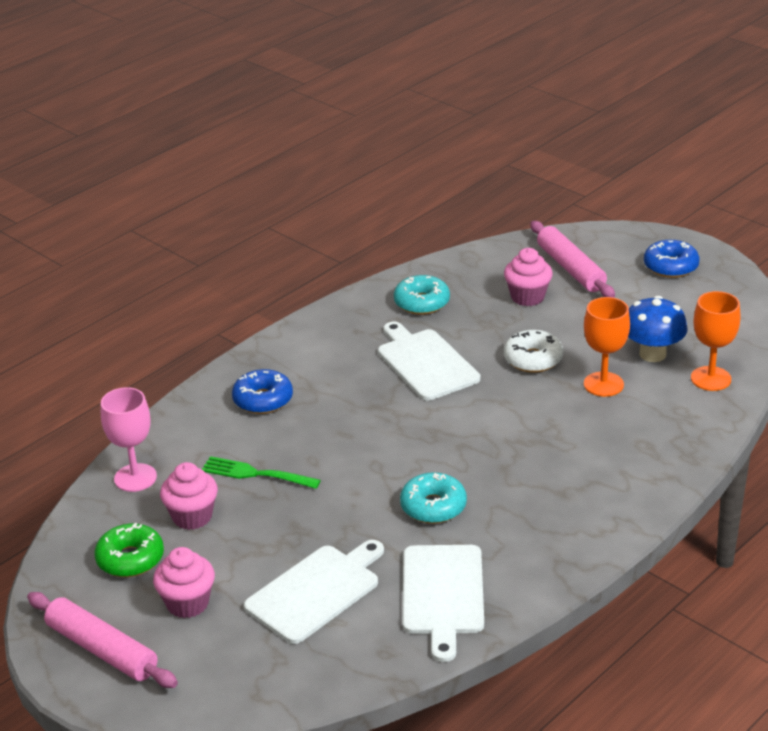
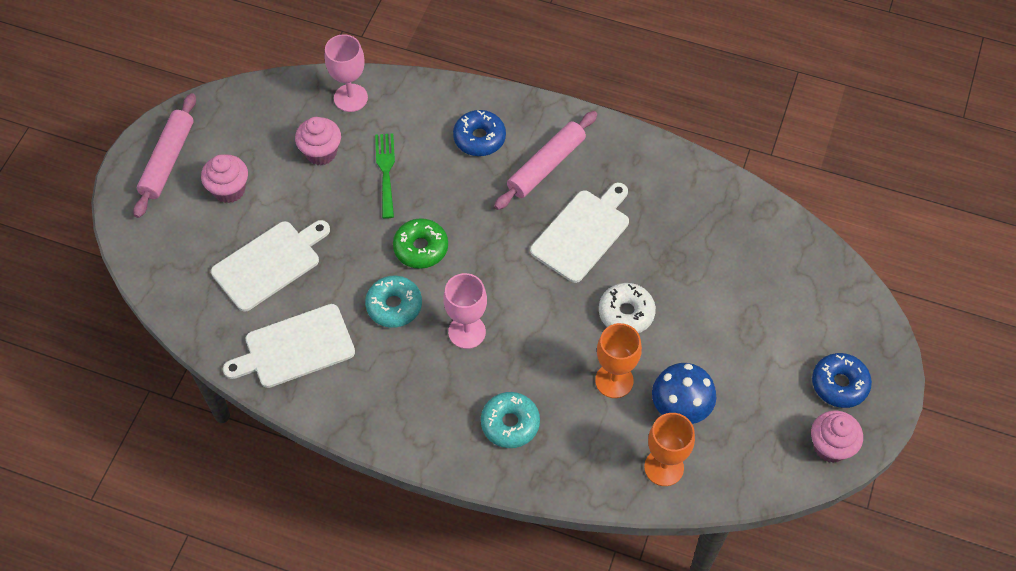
camera: 65 degrees right, 25 degrees up
green donut [94,523,164,577] -> green donut moved to [393,218,448,269]
white cutting board [244,540,384,644] -> white cutting board turned 60 degrees counterclockwise [211,220,330,312]
turquoise donut [394,275,450,315] -> turquoise donut moved to [481,392,540,448]
pink cupcake [504,248,553,306] -> pink cupcake moved to [811,410,863,463]
pink rolling pin [530,221,615,298] -> pink rolling pin moved to [494,111,597,210]
none -> pink goblet [443,273,487,349]

